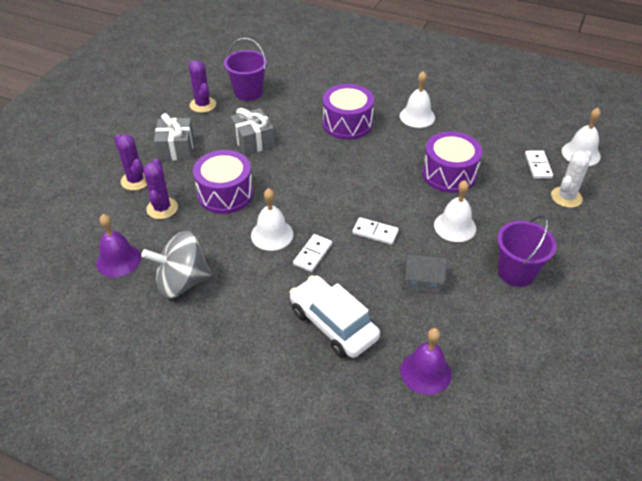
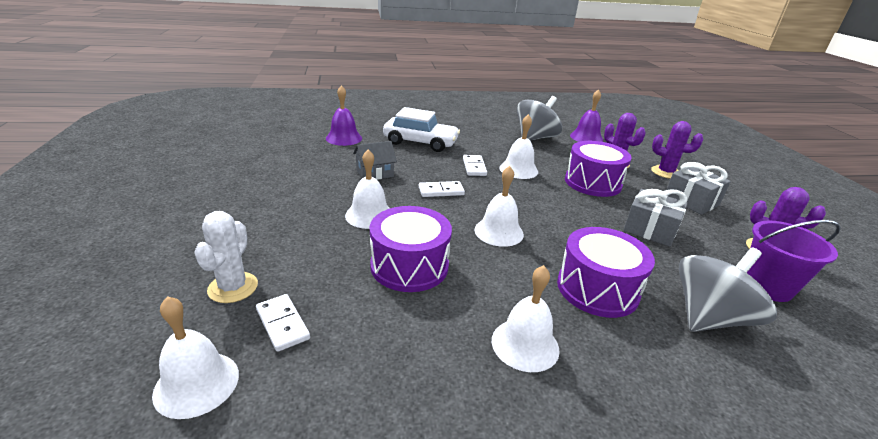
camera: 145 degrees right, 15 degrees down
purple bucket [497,215,557,287] -> none
none -> white bell [474,166,524,247]
none -> grey spinning top [679,247,777,332]

